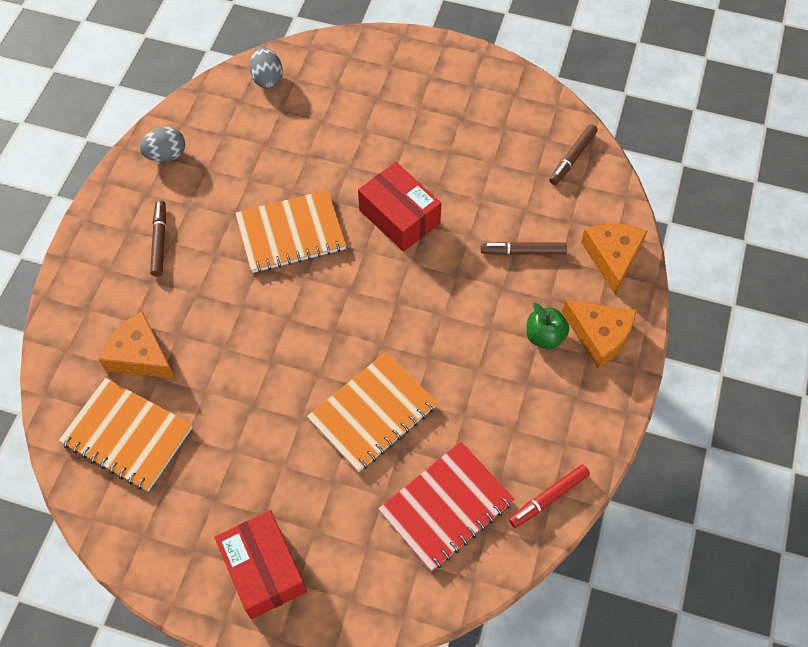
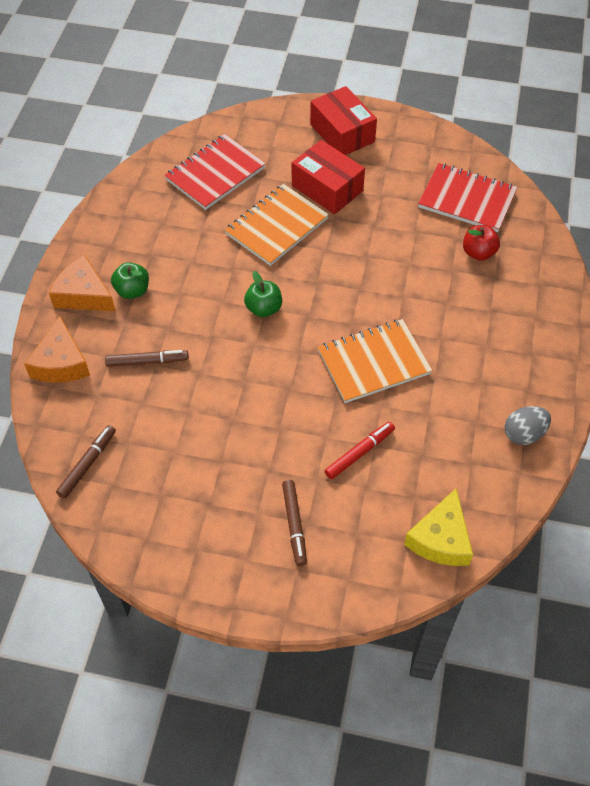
camera: 175 degrees right, 5 degrees down
orange notebook [59,378,193,491] -> red notebook [418,163,518,232]
orange cheese [99,311,175,379] -> red apple [463,225,500,261]
brown marker [150,200,166,277] -> brown marker moved to [282,480,307,566]
grey egg [250,47,283,89] -> yellow cheese [404,488,473,566]
red box [358,162,441,252] -> red box moved to [292,140,365,214]
red marker [509,464,590,528] -> red marker moved to [325,422,395,479]
none -> green apple [244,271,282,317]

